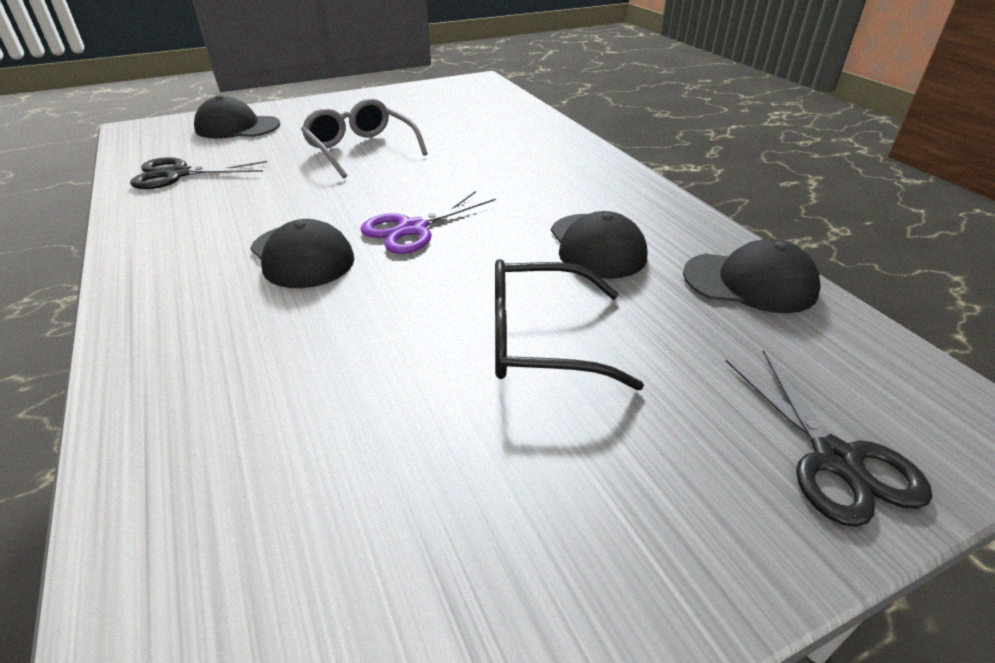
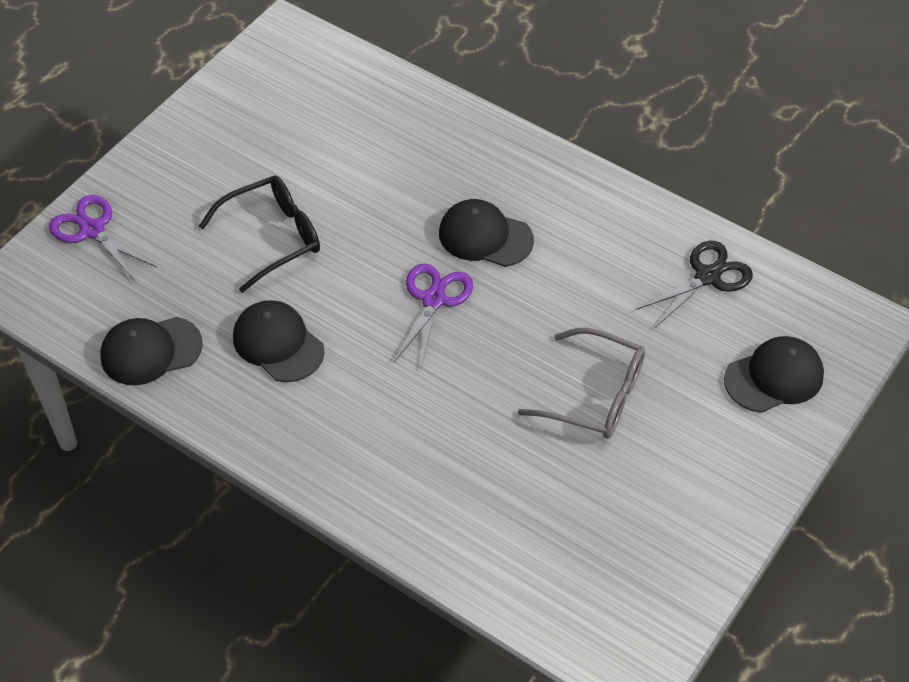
camera: 150 degrees right, 15 degrees up
black scissors [725,350,932,527] -> purple scissors [49,195,157,281]

